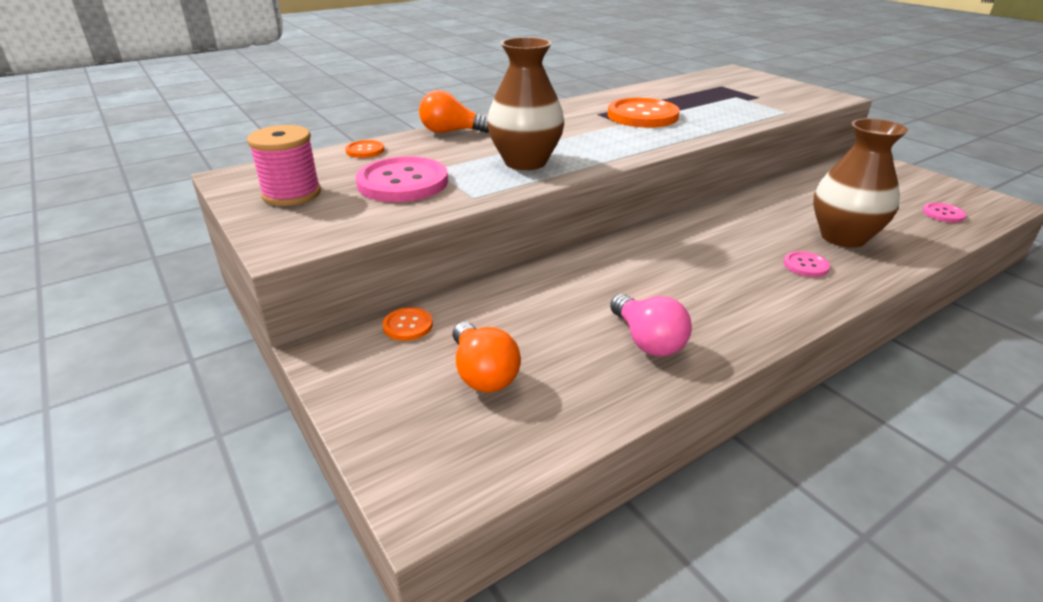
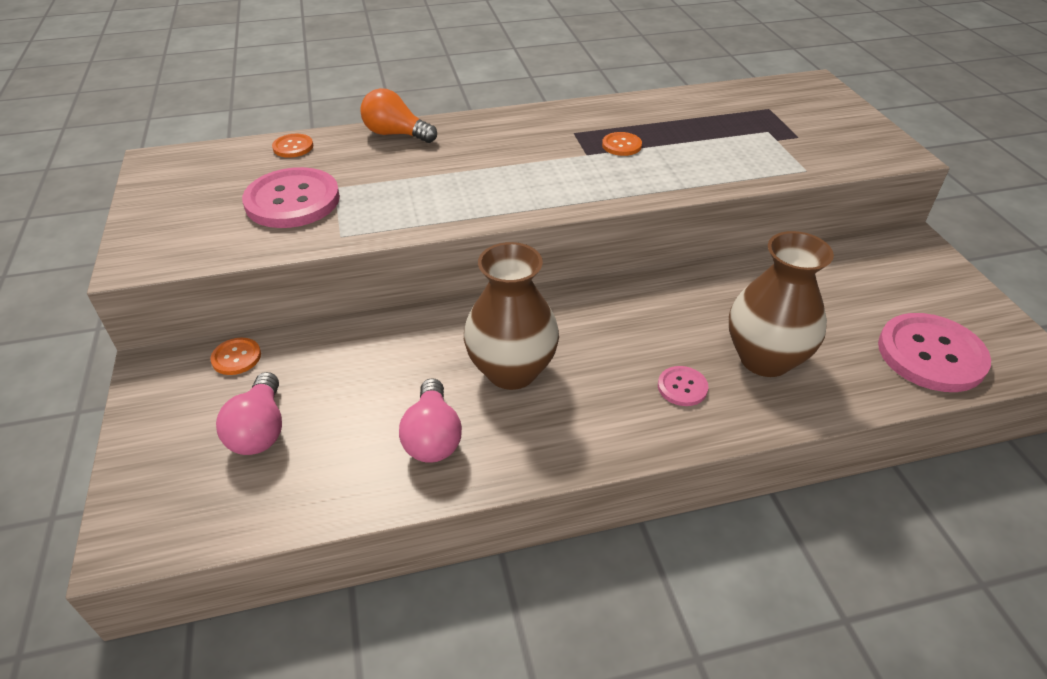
camera: 20 degrees right, 10 degrees up
pink spool [247,125,321,206] -> none
orange light bulb [453,322,521,392] -> pink light bulb [216,372,282,455]
brown vase [487,37,564,170] -> brown vase moved to [464,242,559,390]
orange button [607,98,680,128] -> orange button [602,132,642,156], size x0.47
pink button [923,203,966,223] -> pink button [878,313,991,392], size x2.13

